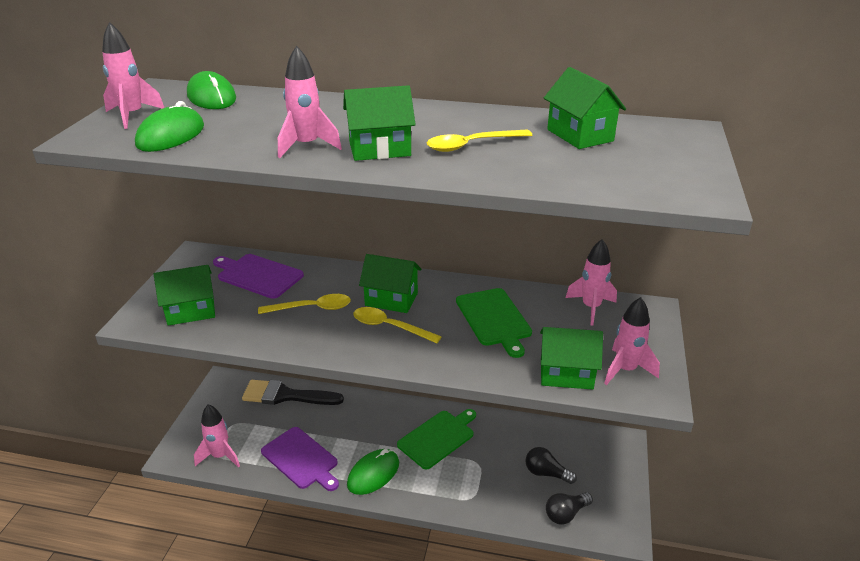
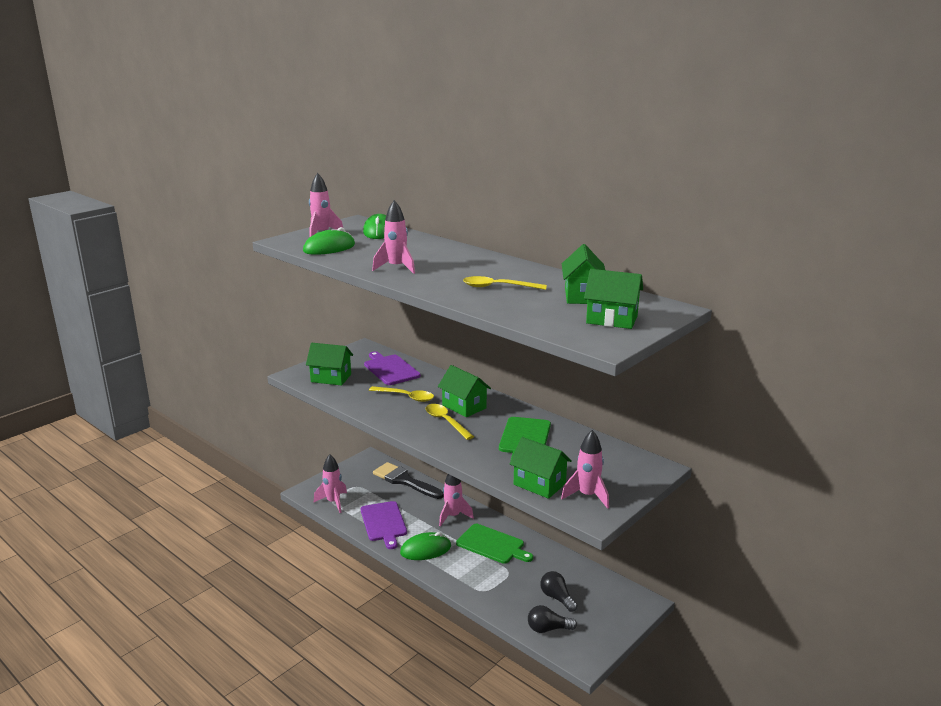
camera: 30 degrees right, 10 degrees down
green house [343,85,416,161] -> green house moved to [584,269,643,329]
green cutting board [397,409,476,469] -> green cutting board turned 45 degrees clockwise [456,524,533,564]
pink rocket [566,239,617,326] -> pink rocket moved to [439,474,474,527]

